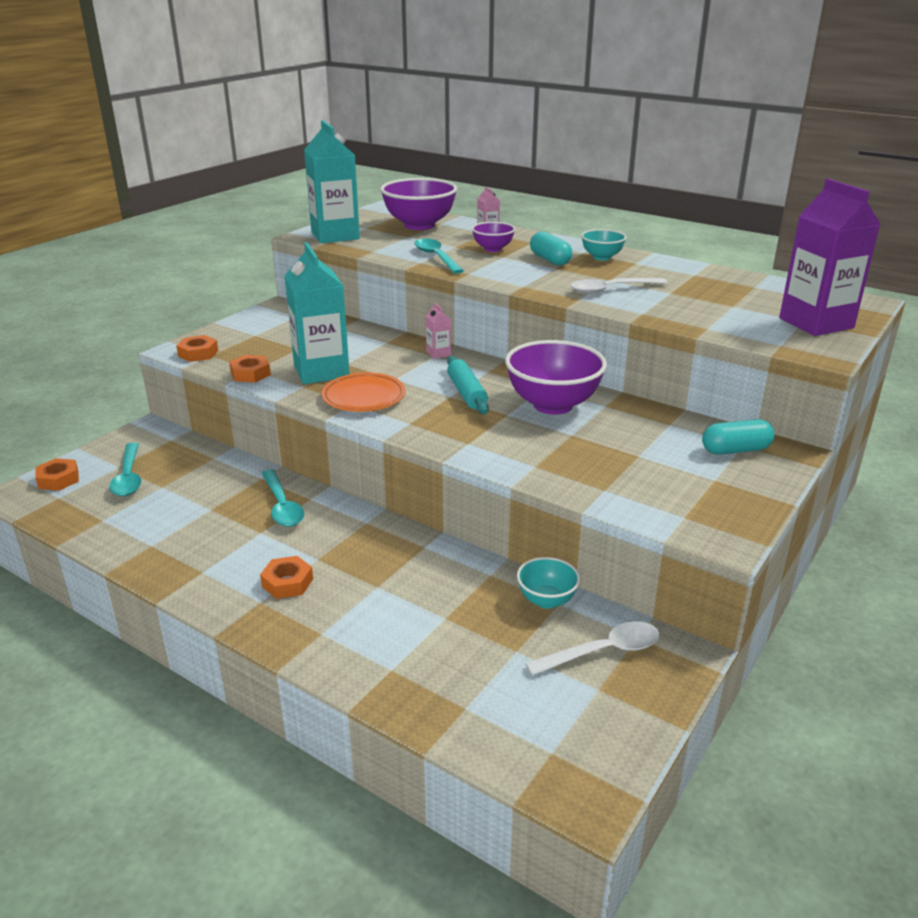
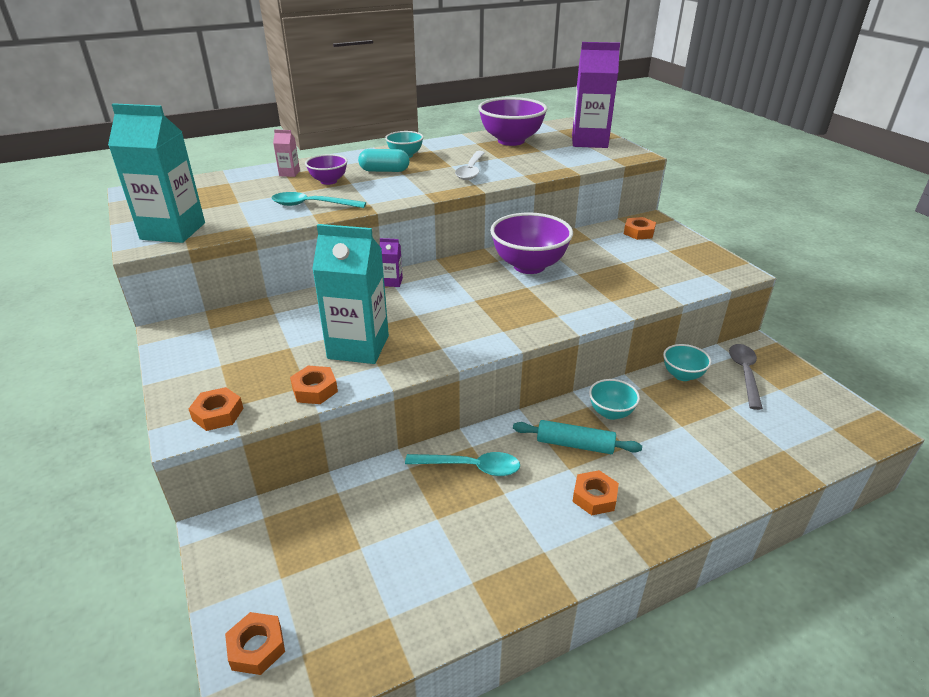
camera: 60 degrees left, 5 degrees up
turquoise spoon [109,442,141,496] -> none
orange plate [321,373,406,412] -> none
purple bowl [380,178,457,230] -> purple bowl moved to [478,97,547,146]
pink carton [426,303,451,359] -> purple carton [380,238,403,287]
turquoise rolling pin [447,356,489,414] -> turquoise rolling pin moved to [513,420,642,454]
white spoon [525,621,660,675] -> grey spoon [729,344,763,410]
turquoise capsule [702,419,774,455] -> orange nut [624,217,656,240]
none -> turquoise bowl [589,379,640,420]

